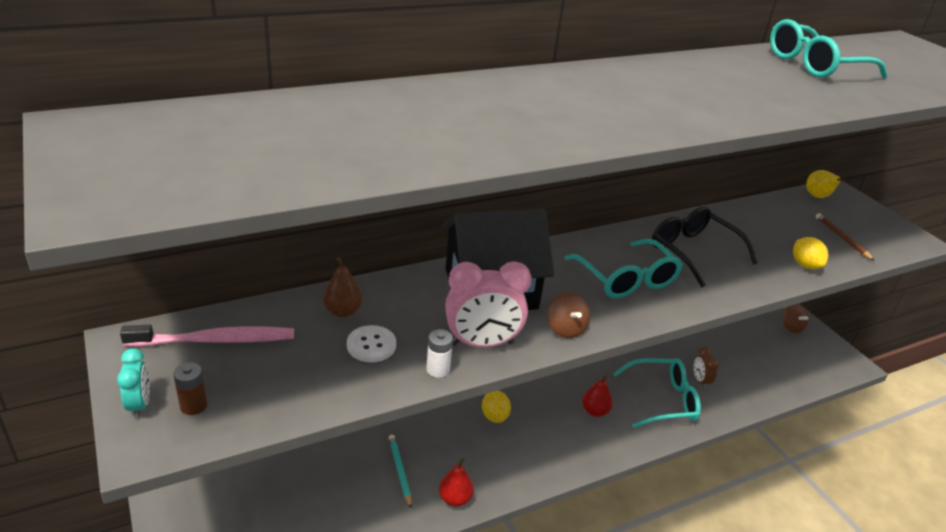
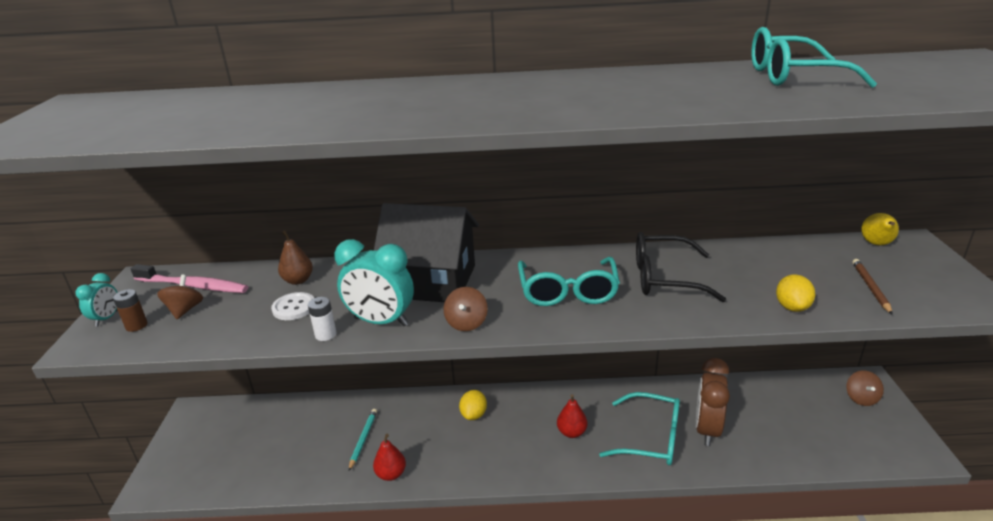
camera: 30 degrees right, 5 degrees down
pink clock [445,261,532,348] -> turquoise clock [334,239,414,326]
black glasses [652,206,758,287] -> black glasses turned 75 degrees counterclockwise [636,232,726,302]
brown clock [694,347,719,389] -> brown clock [696,358,730,446], size x1.87
none -> brown spinning top [157,275,203,319]

